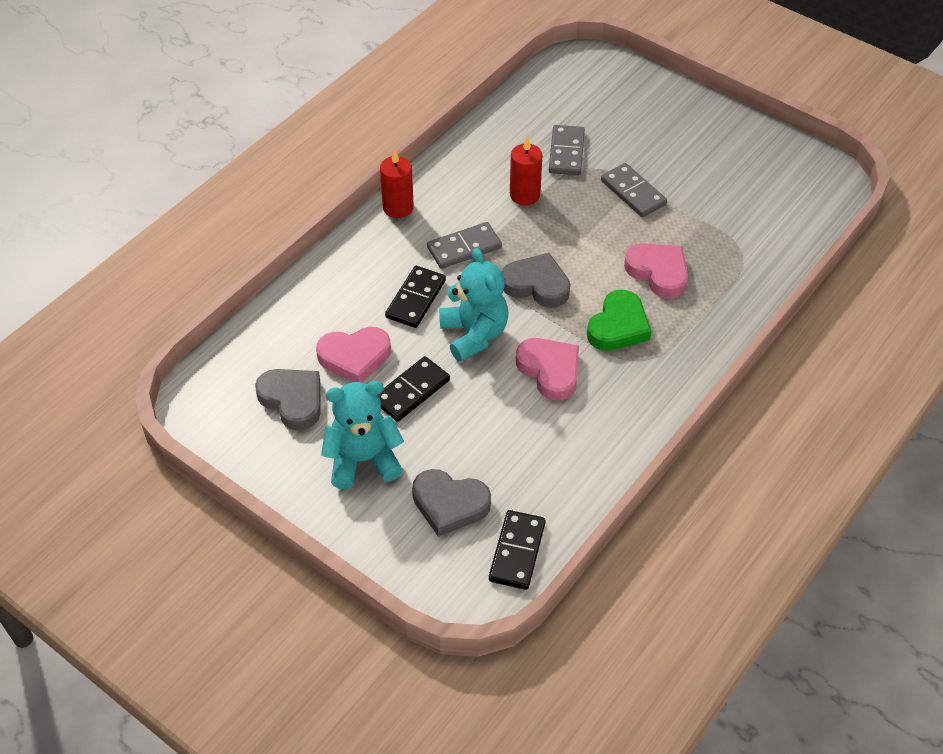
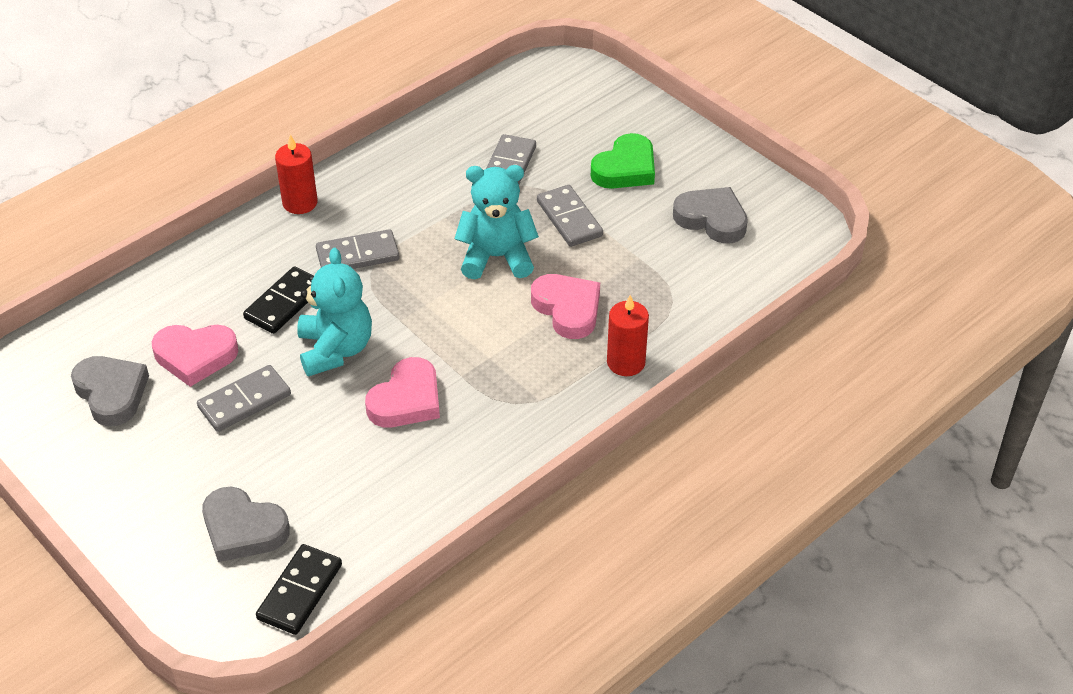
camera: 10 degrees right, 5 degrees down
turquoise teddy bear [321,381,404,489] -> turquoise teddy bear moved to [454,165,539,279]
black domino [378,356,450,422] -> grey domino [197,365,291,432]
grey heart [502,253,570,308] -> grey heart moved to [673,187,748,244]
red candle [510,137,542,205] -> red candle moved to [607,295,649,376]
pink heart [516,338,579,401] -> pink heart turned 60 degrees clockwise [365,357,440,427]
green heart [587,290,651,351] -> green heart moved to [591,133,655,189]

